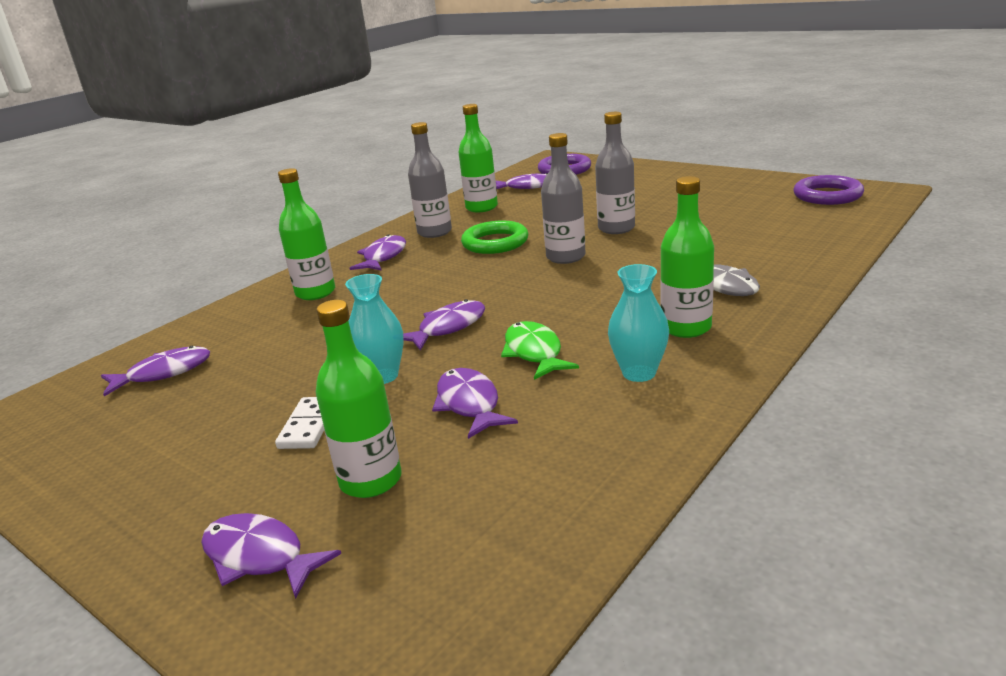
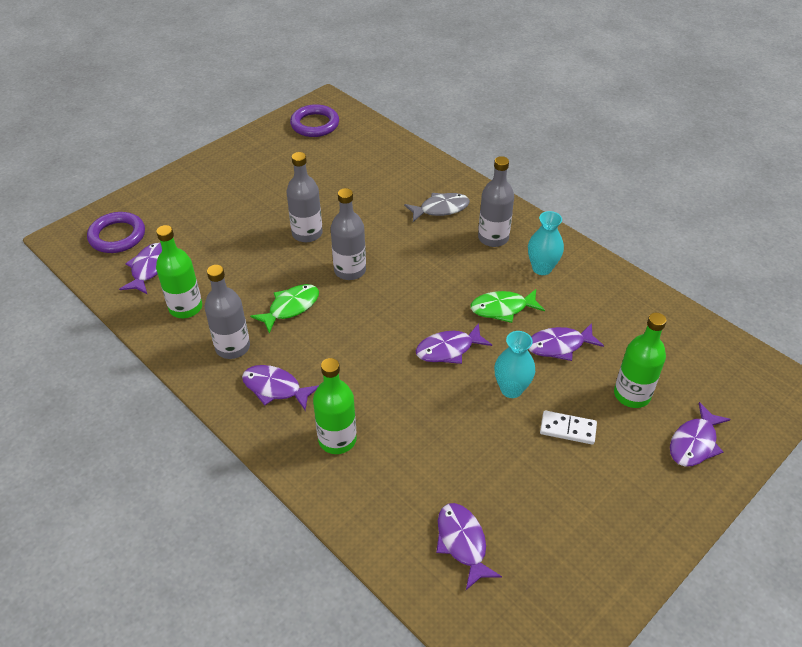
camera: 85 degrees left, 20 degrees up
purple fish [403,299,485,351] -> purple fish turned 75 degrees counterclockwise [416,323,492,364]
green ring [461,221,528,254] -> green fish [250,284,319,333]
green bottle [660,176,714,338] -> grey bottle [478,156,514,247]

